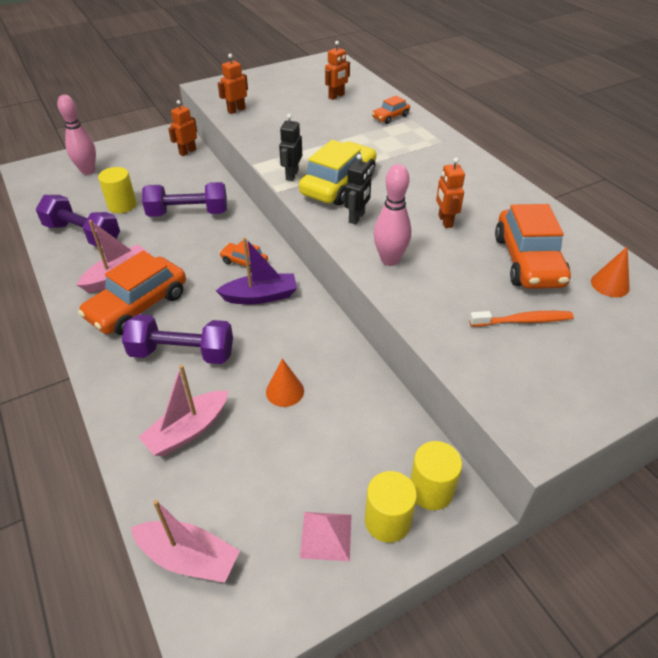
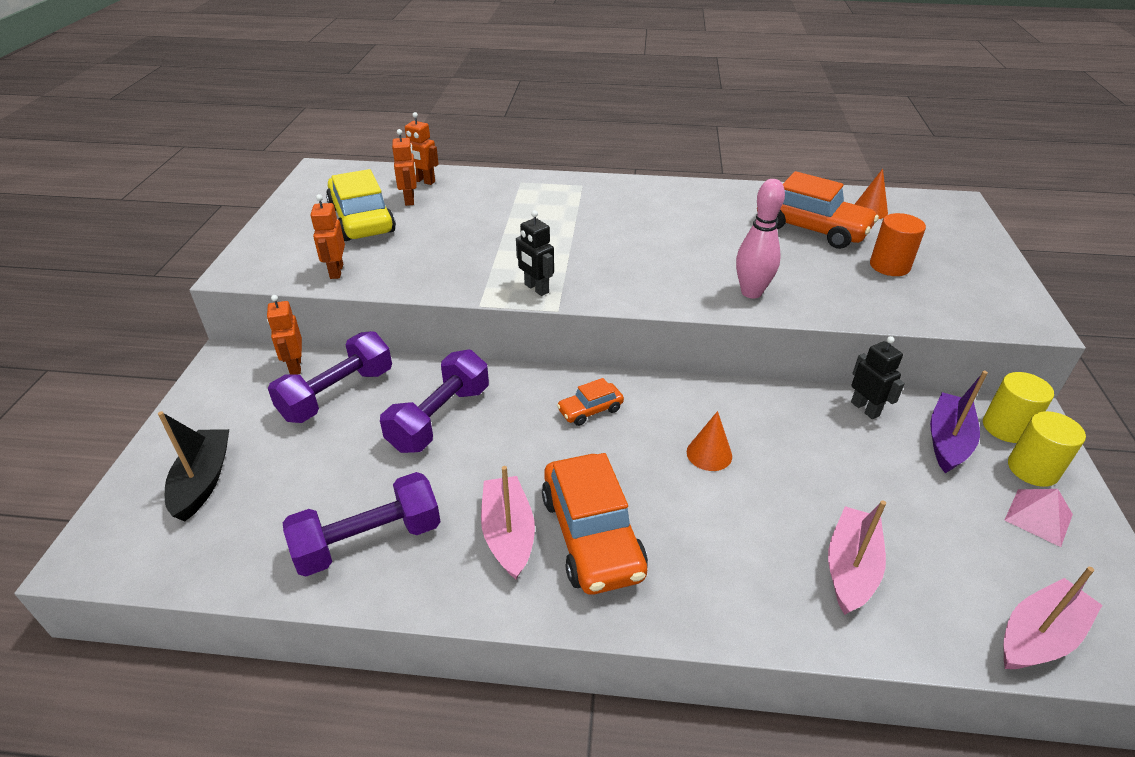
camera: 55 degrees left, 5 degrees down
pink bowling pin [57,95,96,175] -> black boat [158,411,229,521]
yellow cylinder [98,167,137,213] -> none
purple dumbbell [122,314,233,364] -> purple dumbbell moved to [268,331,392,423]
pink boat [139,365,229,456] -> pink boat turned 150 degrees counterclockwise [828,500,886,615]
purple boat [216,237,297,304] -> purple boat moved to [930,371,988,473]
orange cone [266,359,304,407] -> orange cone moved to [687,411,732,471]
yellow car [299,140,377,205] -> yellow car moved to [326,169,396,241]
black robot [344,154,371,224] -> black robot moved to [851,336,905,419]
orange car [372,95,410,124] -> none
orange robot [436,158,465,228] -> orange robot moved to [405,112,439,185]
orange toothbrush [469,311,574,327] -> orange cylinder [870,213,926,276]

